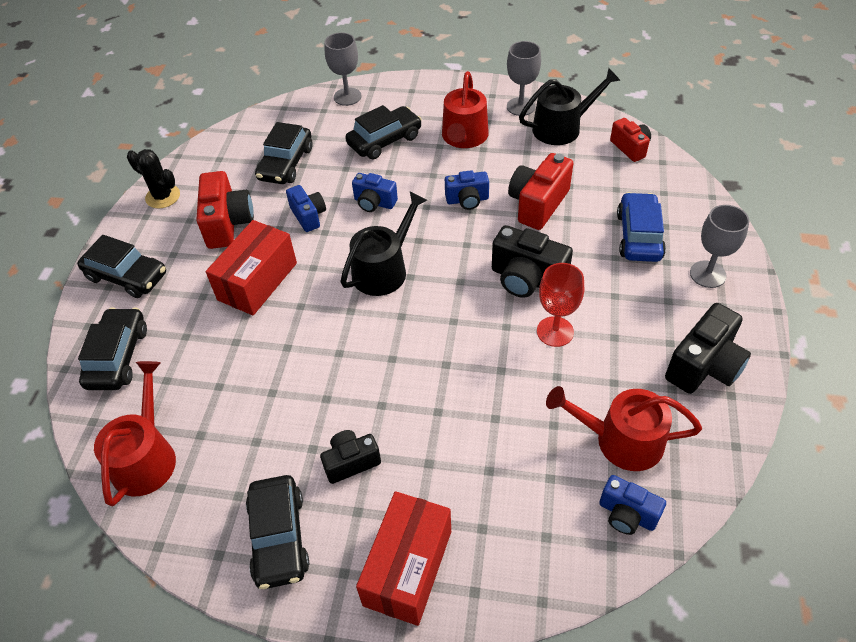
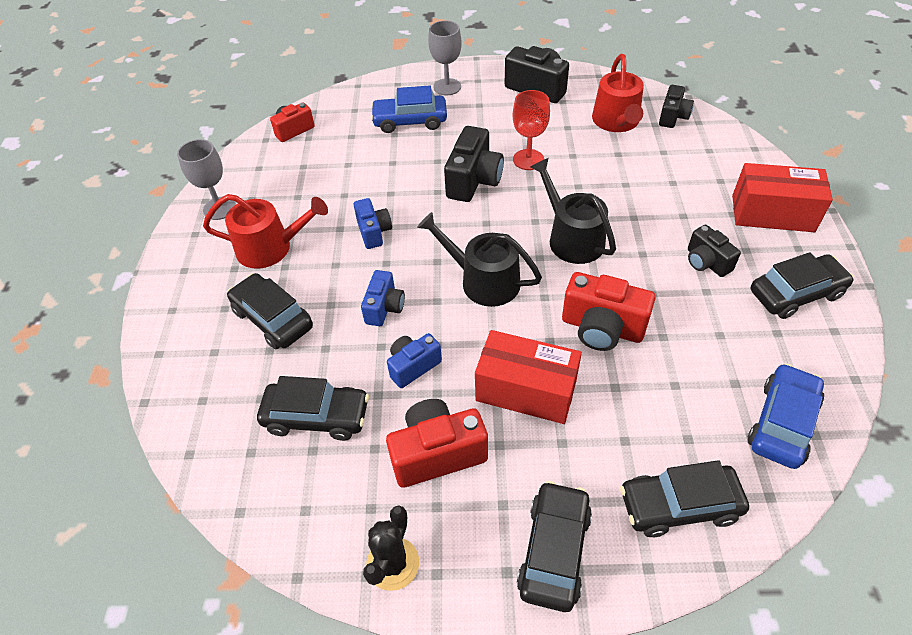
camera: 100 degrees left, 0 degrees up
red watering can [94,361,176,506] -> blue car [748,363,824,469]
grey goblet [324,33,362,106] -> none
red camera [508,153,573,230] -> red camera moved to [562,272,656,351]
black watering can [519,68,621,145] -> black watering can moved to [531,158,616,264]
blue camera [599,475,666,535] -> black camera [659,85,694,128]

